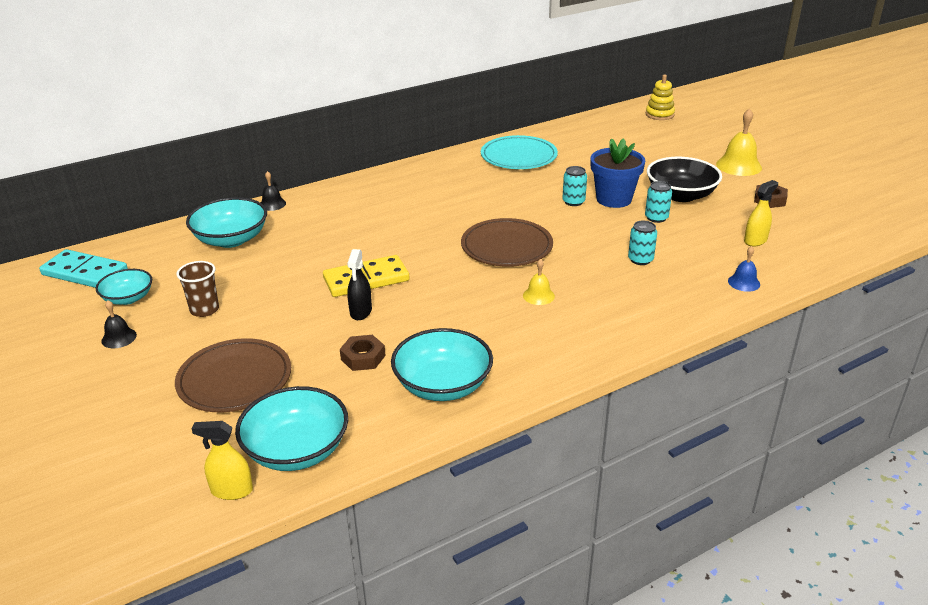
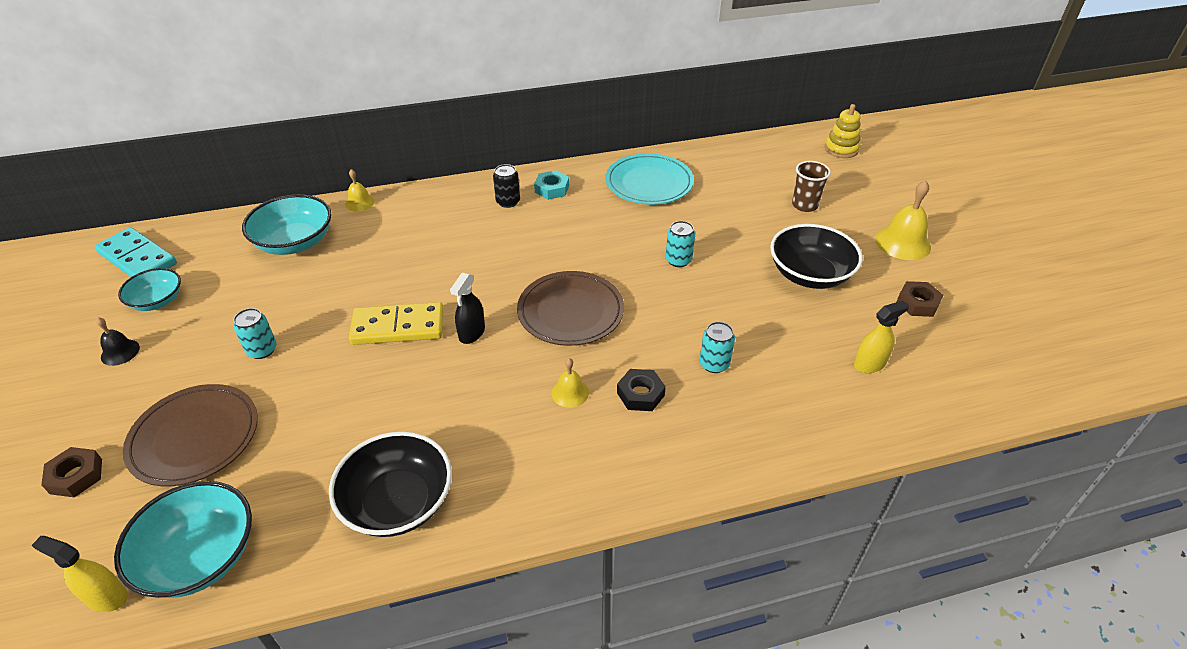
camera: 15 degrees right, 10 degrees up
brown cup [177,261,219,317] -> brown cup moved to [792,161,831,212]
black bell [261,171,286,211] -> yellow bell [345,169,375,211]
brown nut [340,335,385,371] -> brown nut moved to [41,447,102,497]
black spray bottle [347,249,372,320] -> black spray bottle moved to [450,272,485,344]
turquoise bowl [391,328,493,401] -> black bowl [329,431,452,537]
blue flower pot [591,138,645,208] -> none
turquoise can [645,181,672,223] -> turquoise can moved to [233,308,277,359]
blue bell [728,246,760,292] -> none
none -> black can [493,164,520,208]
none -> turquoise nut [534,170,569,200]
none -> black nut [617,369,666,411]

